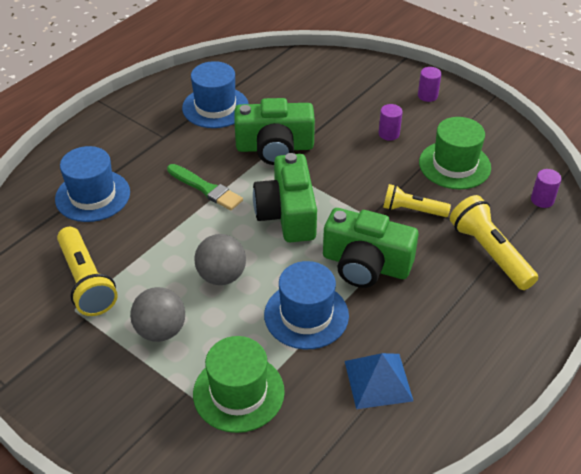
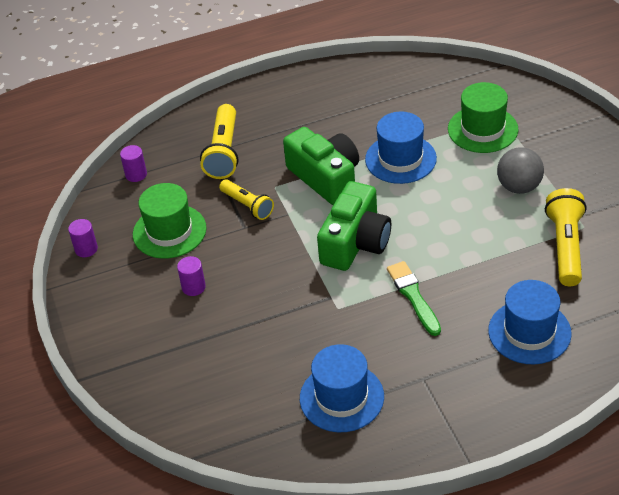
camera: 145 degrees left, 0 degrees up
grey ball [194,234,246,285] -> none
green camera [234,98,315,165] -> none
blue pyramid [345,353,413,409] -> none
purple cylinder [418,67,442,102] -> purple cylinder moved to [68,219,98,257]

